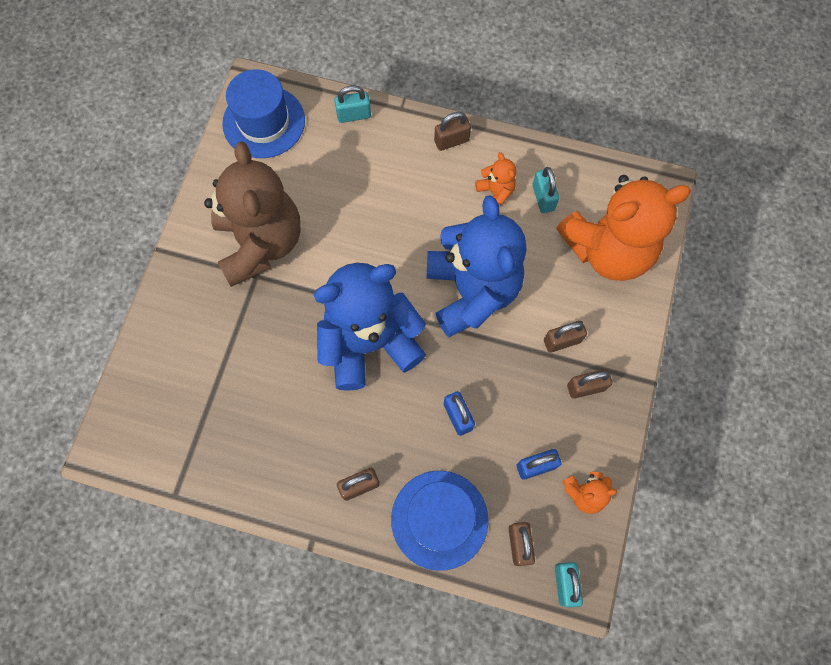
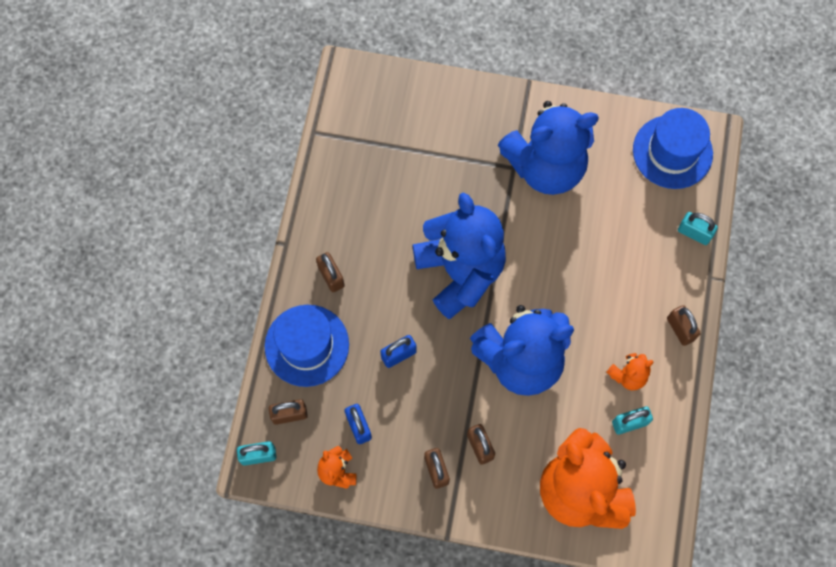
camera: 85 degrees right, 0 degrees up
brown teddy bear [204,141,301,287] -> blue teddy bear [498,101,599,195]
turquoise padlock [334,85,371,123] -> turquoise padlock turned 45 degrees counterclockwise [678,212,718,245]

